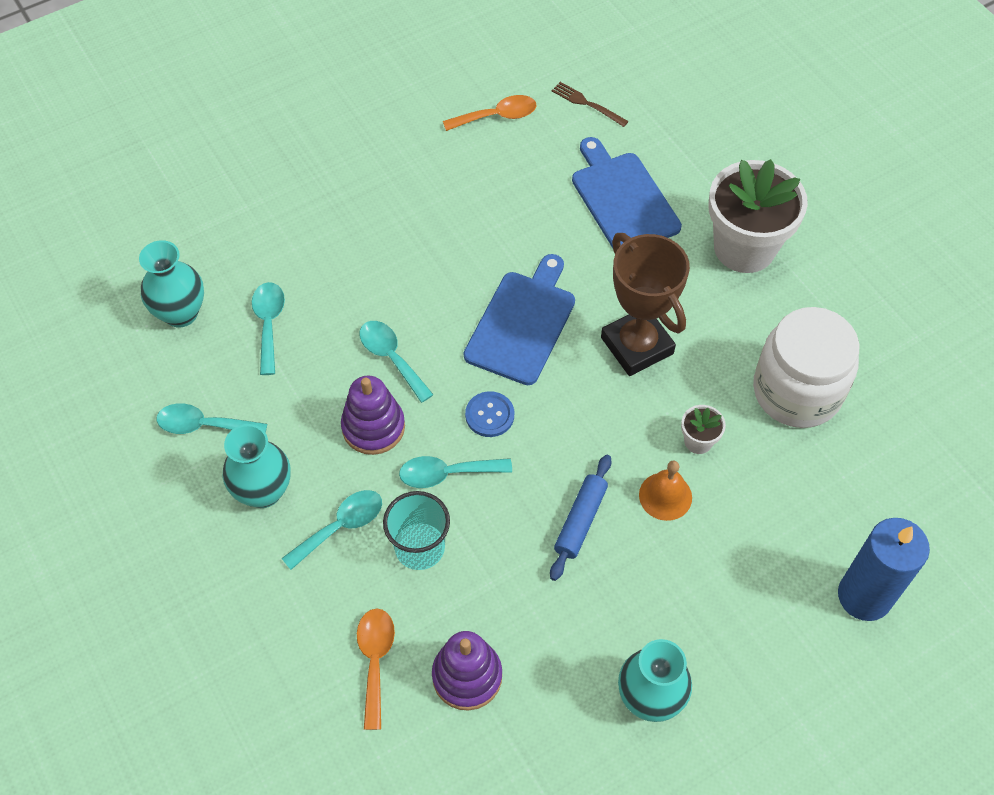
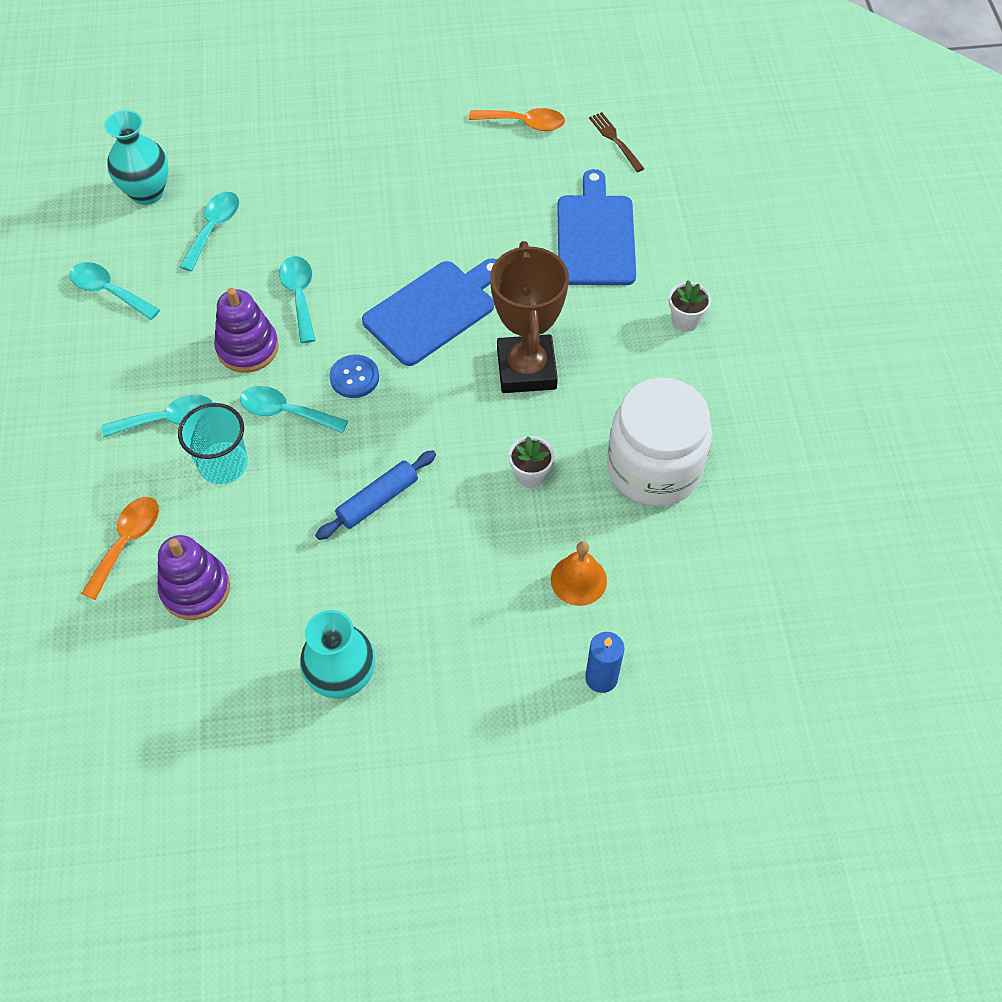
camera: 25 degrees right, 0 degrees up
turquoise vase [223,424,290,508] -> none
orange bell [639,461,692,521] -> orange bell moved to [551,541,607,606]
white flower pot [709,159,808,273] -> white flower pot [669,280,711,332], size x0.42
blue candle [838,518,930,621] -> blue candle [585,632,624,693], size x0.57

